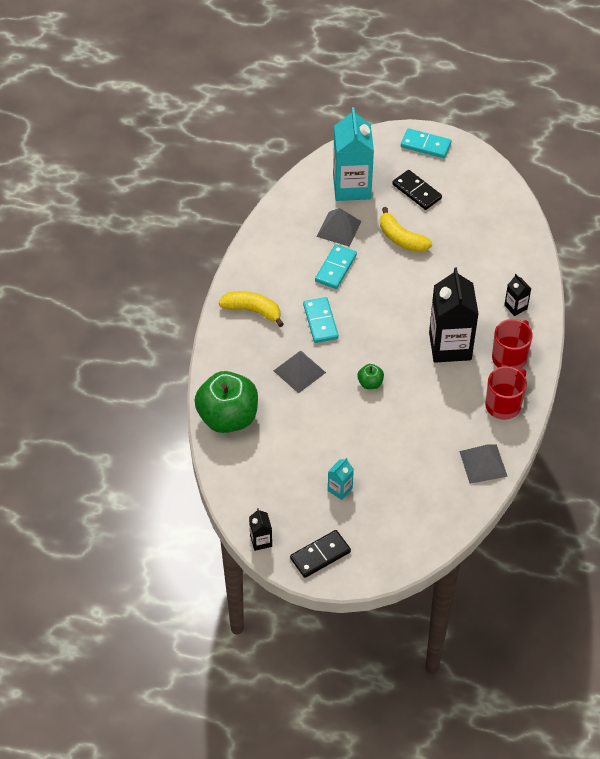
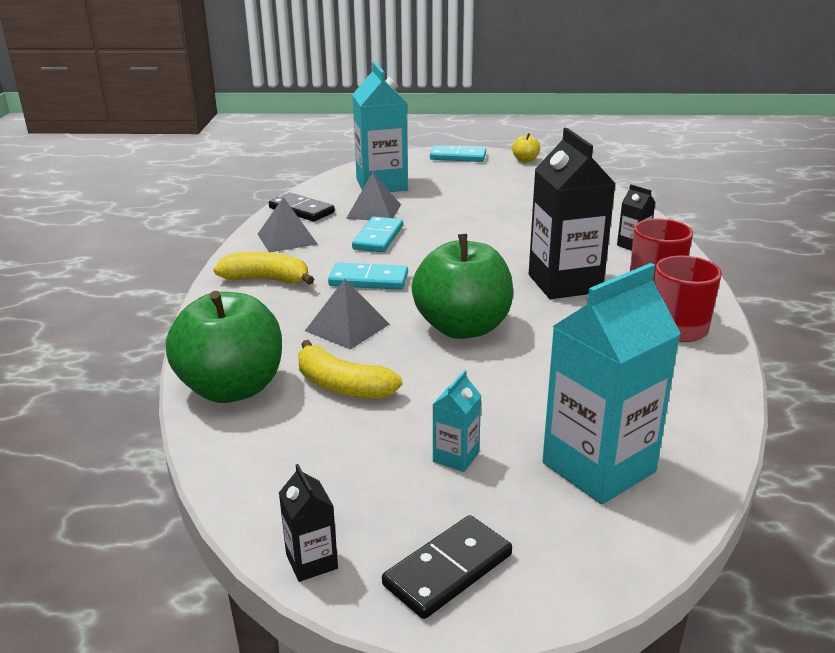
camera: 10 degrees left, 25 degrees down
turquoise domino [303,297,339,343] -> turquoise domino turned 60 degrees counterclockwise [328,263,408,290]
green apple [357,364,384,389] -> green apple [412,234,513,339], size x2.35
yellow banana [380,207,432,252] -> yellow banana moved to [298,340,402,399]
black domino [392,170,442,210] -> black domino moved to [269,193,335,221]
grey pyramid [459,444,508,484] -> grey pyramid moved to [258,197,317,252]
none -> yellow apple [512,133,540,163]
none -> turquoise carton [543,263,681,504]

